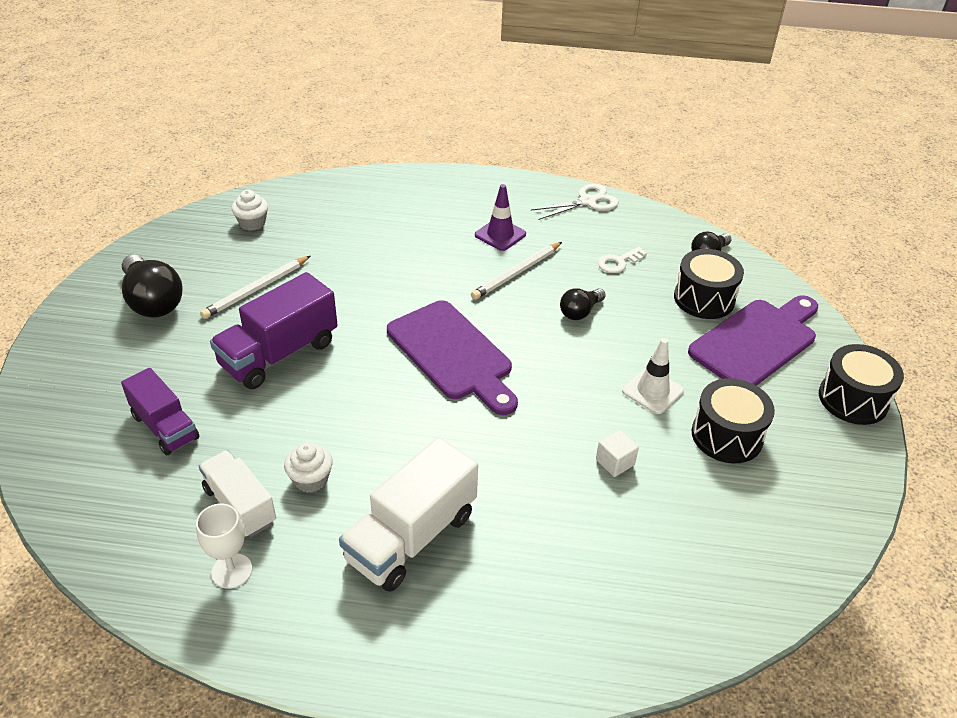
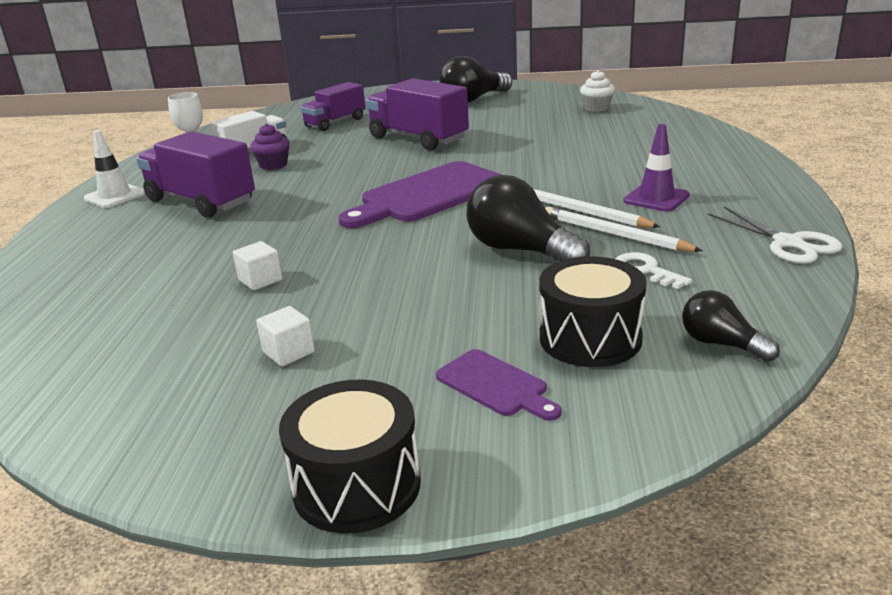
camera: 90 degrees right, 15 degrees down
white pencil [200,256,310,319] -> white pencil moved to [545,207,703,252]
white cupcake [284,442,333,493] -> purple cupcake [250,124,290,170]
white truck [339,437,478,592] -> purple truck [136,131,255,218]
black light bulb [560,288,606,320] -> black light bulb [466,175,590,261], size x1.76
white traffic cone [622,338,684,414] -> white traffic cone moved to [84,130,145,208]
purple cutting board [688,295,818,386] -> purple cutting board [436,349,562,421], size x0.49
black drum [692,378,775,463] -> white cube [256,306,315,367]

